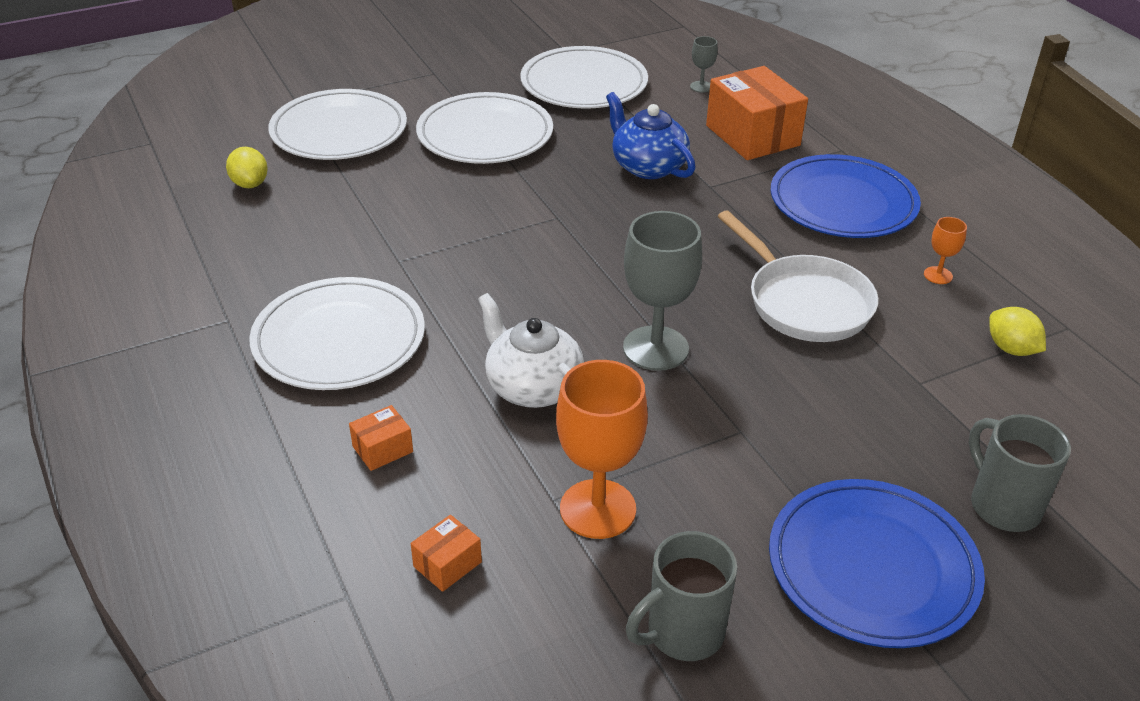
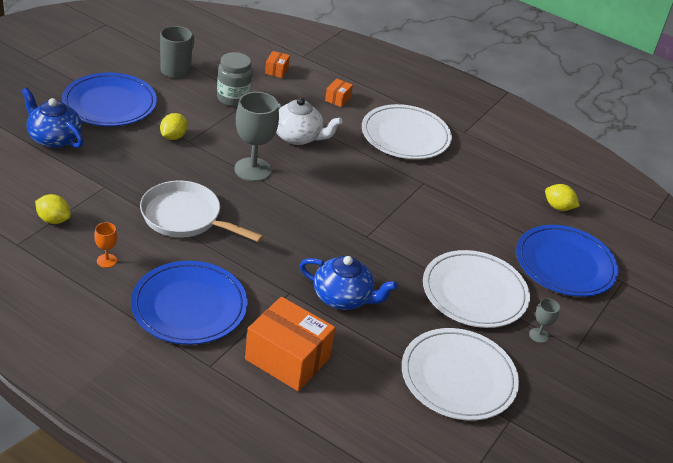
camera: 145 degrees right, 0 degrees up
white plate [268,89,407,160] -> blue plate [516,225,619,297]
orange goblet [556,360,648,539] -> grey jar [217,52,253,107]
grey goblet [690,36,718,93] -> grey goblet moved to [529,298,560,343]
grey mug [969,414,1071,532] -> blue teapot [22,87,84,148]
none -> yellow lemon [160,113,188,140]

